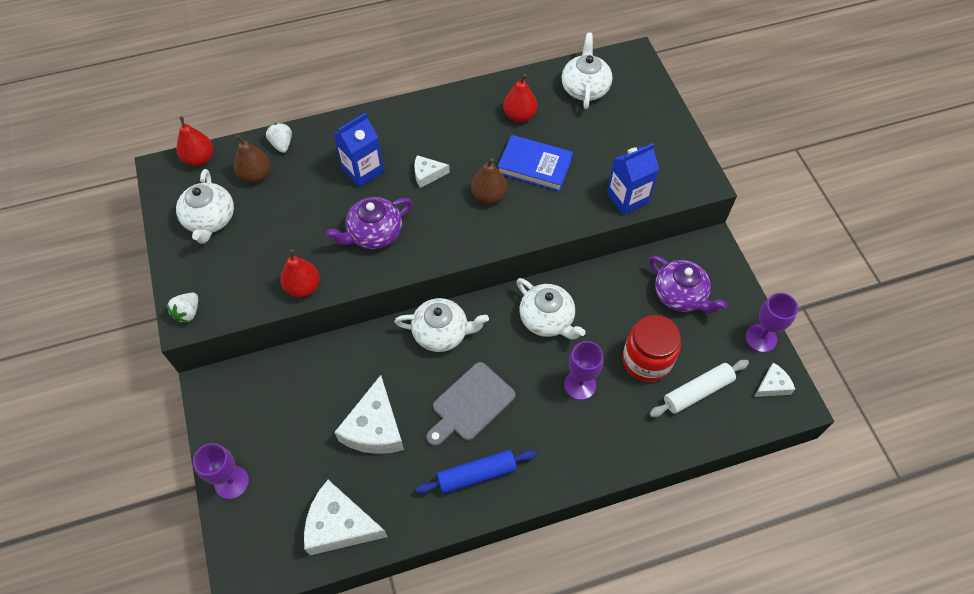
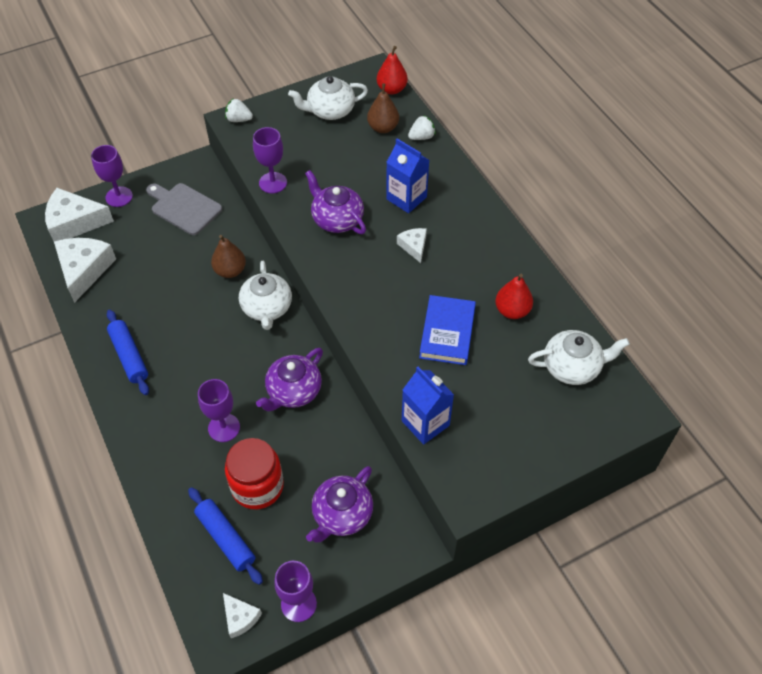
camera: 80 degrees right, 5 degrees down
red pear [280,249,320,297] -> purple goblet [253,127,287,194]
white cheese [334,375,404,454] -> white cheese moved to [45,188,114,242]
grey cutting board [426,362,516,446] -> grey cutting board moved to [146,183,222,235]
brown pear [471,158,507,204] -> brown pear moved to [211,235,246,278]
white teapot [517,278,586,339] -> purple teapot [256,348,323,411]
white rolling pin [650,360,749,417] -> blue rolling pin [188,487,263,585]

